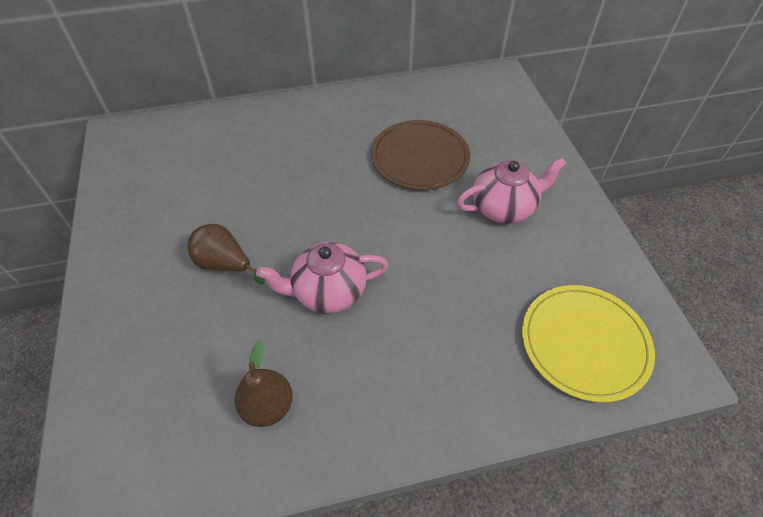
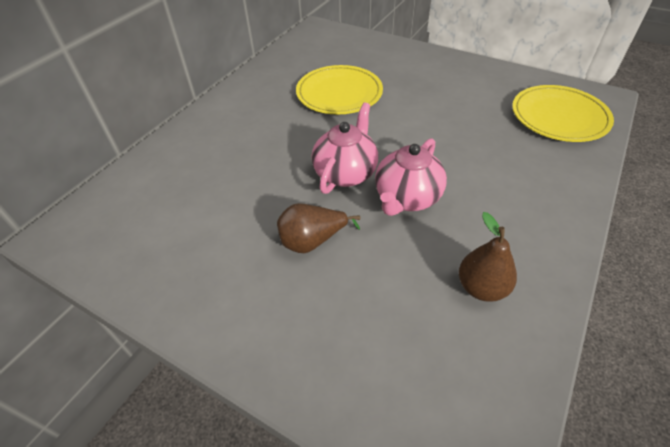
camera: 45 degrees left, 5 degrees down
brown plate [371,120,470,190] -> yellow plate [296,65,383,114]
pink teapot [457,157,567,224] -> pink teapot moved to [312,102,378,194]

